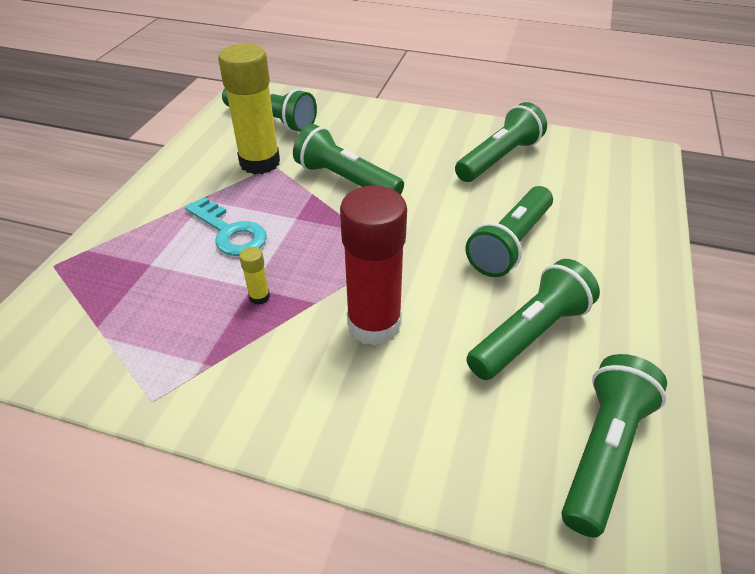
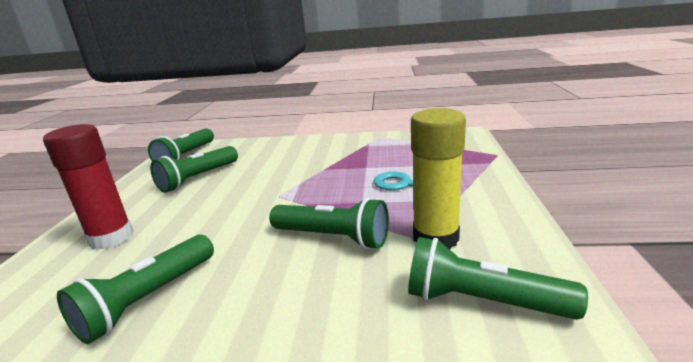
camera: 170 degrees right, 20 degrees down
yellow glue stick [239,247,270,305] -> none
red glue stick [340,186,407,346] -> red glue stick moved to [43,124,133,250]
green flashlight [465,186,553,277] -> none

